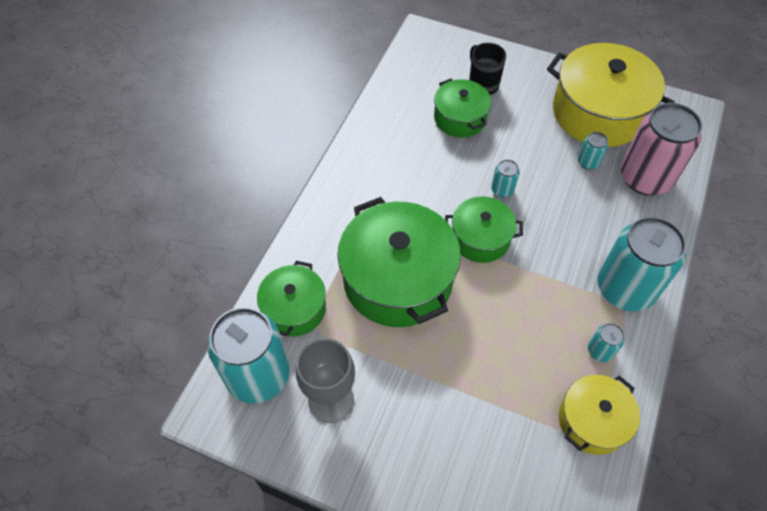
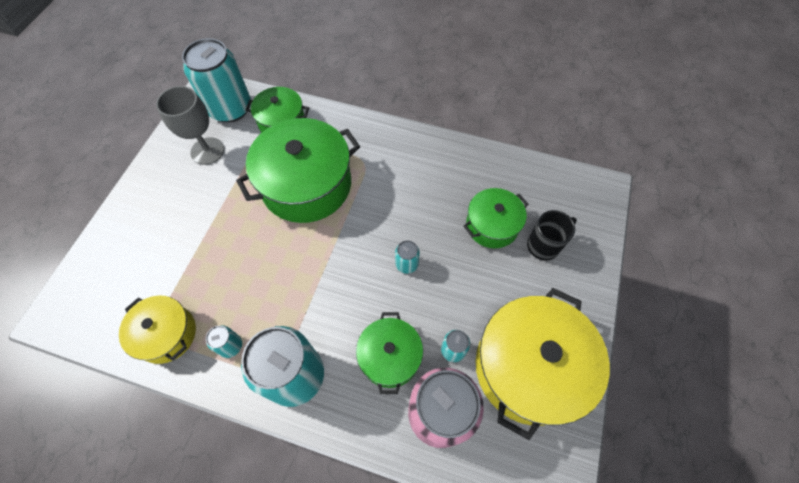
camera: 85 degrees right, 5 degrees up
green pot [445,197,523,263] -> green pot moved to [356,312,423,394]

